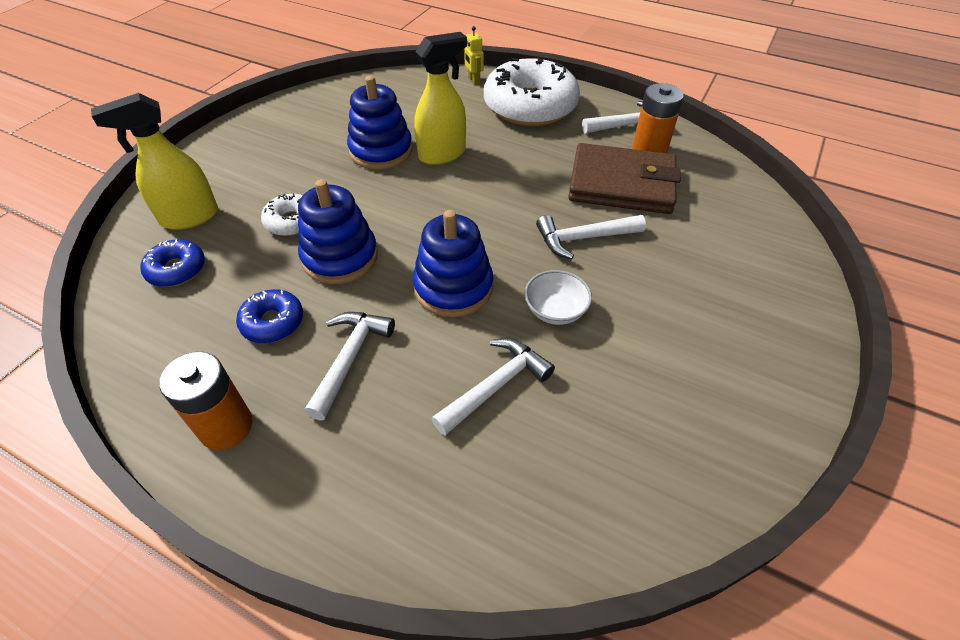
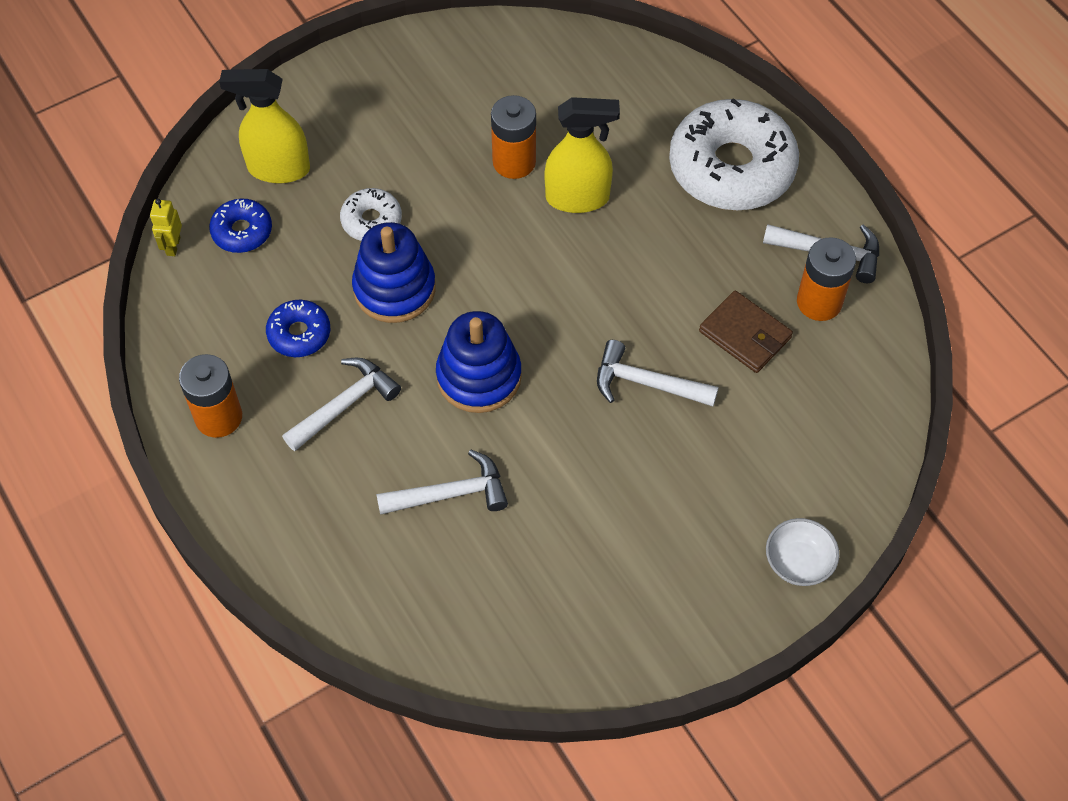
camera: 30 degrees right, 10 degrees up
blue stacking toy [347,76,413,170] -> orange battery [491,95,536,179]
yellow robot [464,26,484,85] -> yellow robot moved to [150,199,182,256]
white bowl [524,270,592,325] -> white bowl moved to [766,518,839,586]
brown wallet [568,143,681,214] -> brown wallet [699,291,793,373], size x0.60

